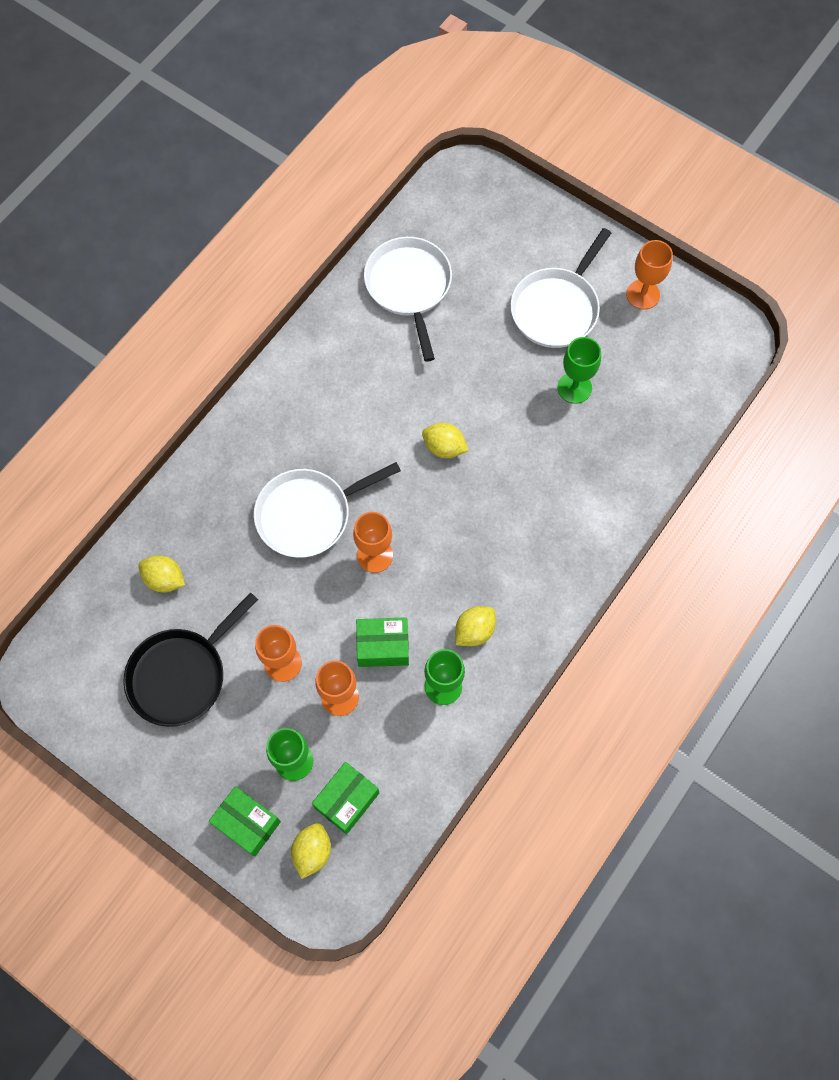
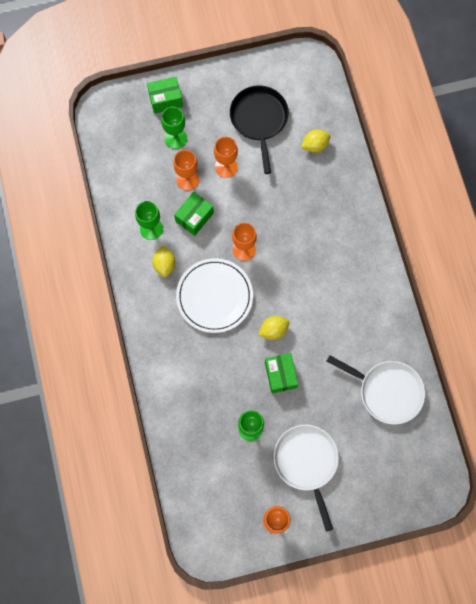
camera: 130 degrees right, 5 degrees up
white pan [254,462,401,558] -> none
yellow lemon [291,823,331,879] -> none
green box [312,762,379,834] -> green box moved to [265,353,298,393]
none -> white plate [176,258,253,333]

